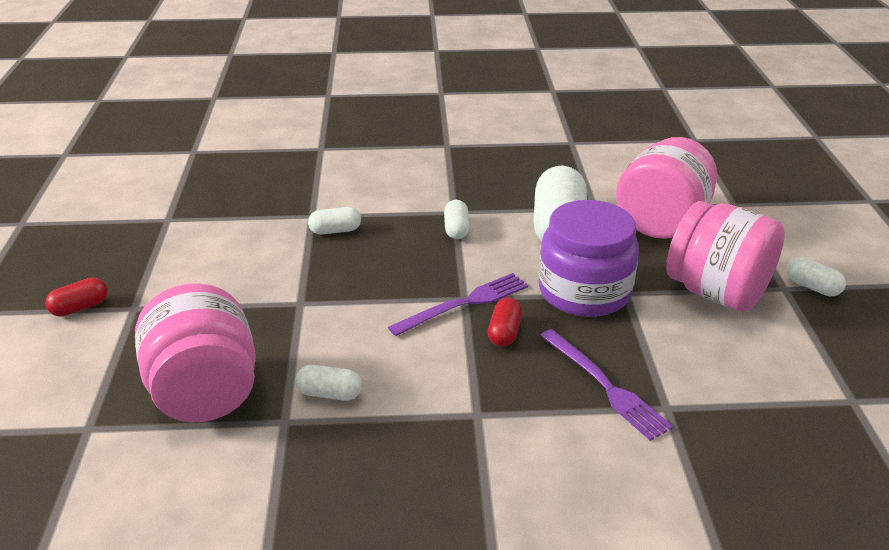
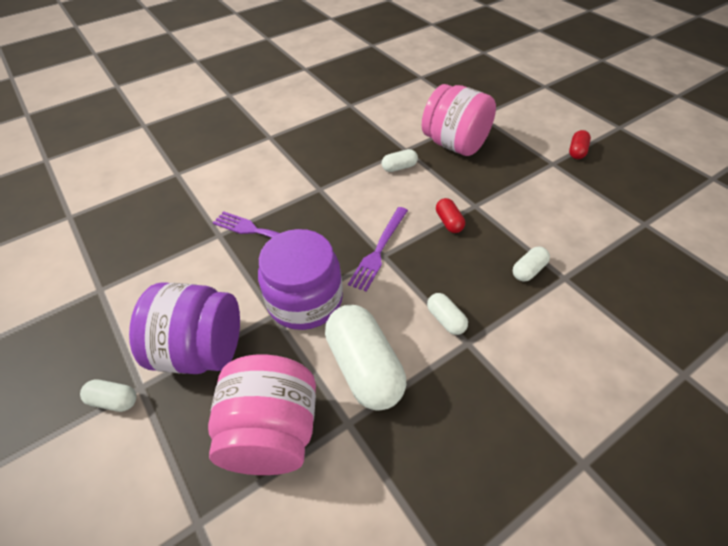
camera: 150 degrees right, 15 degrees up
red capsule [488,298,522,347] -> red capsule moved to [436,198,465,233]
pink jar [666,201,785,312] -> purple jar [129,283,240,374]

